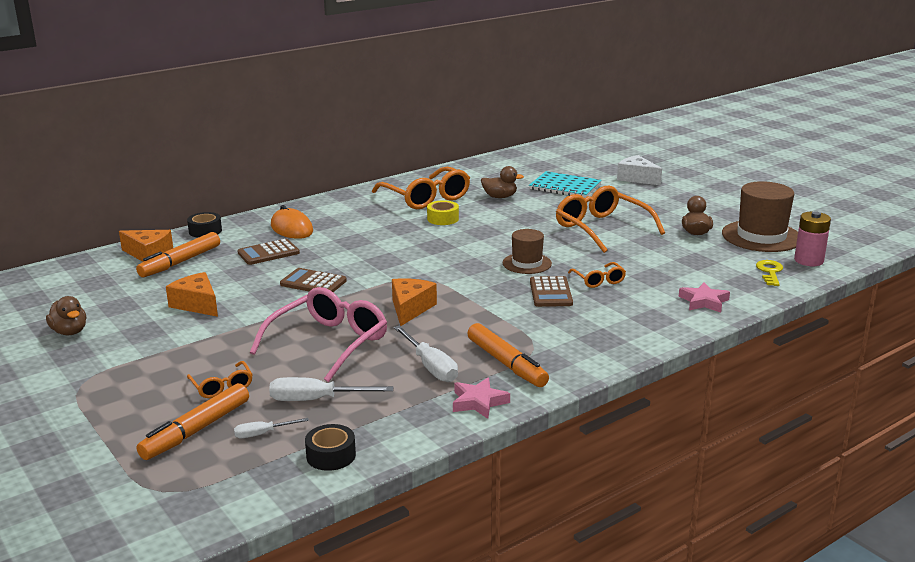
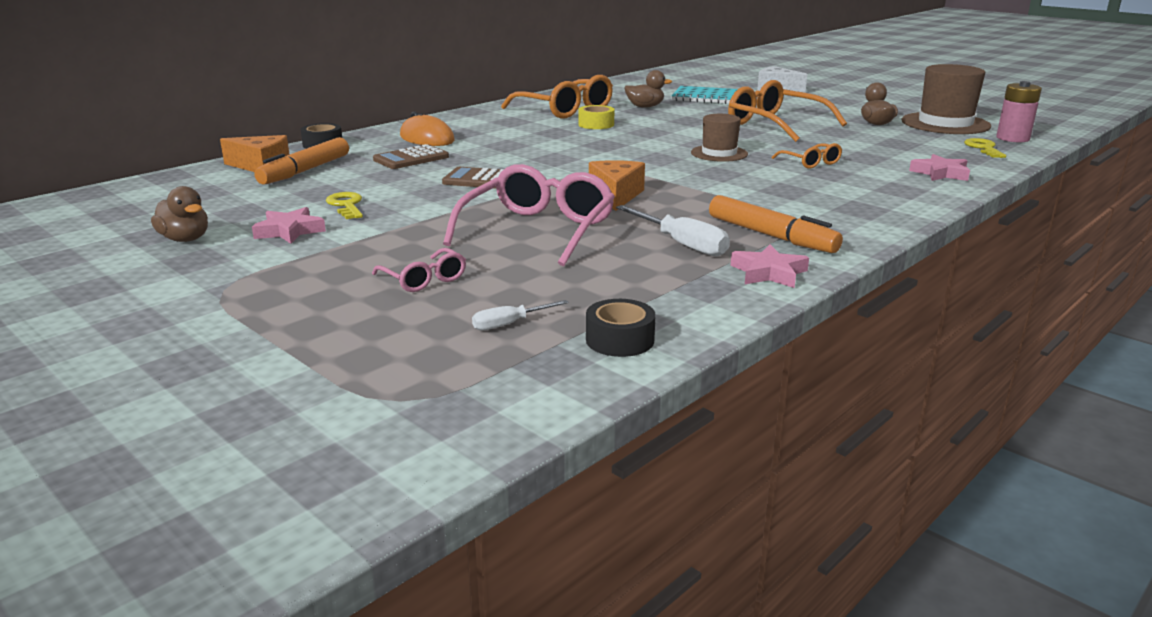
camera: 10 degrees left, 0 degrees up
orange marker [137,383,249,460] -> none
orange cheese [166,272,218,317] -> yellow key [326,192,363,219]
orange glasses [187,361,253,398] -> pink glasses [372,248,466,292]
white screwdriver [269,377,394,401] -> none
brown calculator [530,276,573,307] -> none
none -> pink star [252,207,326,244]

